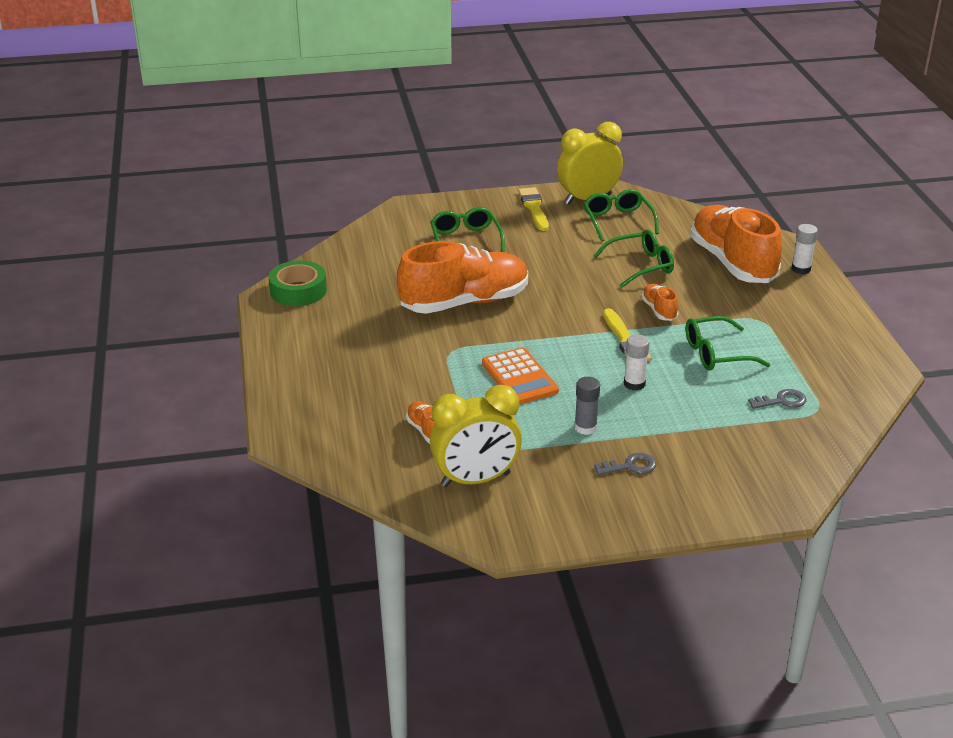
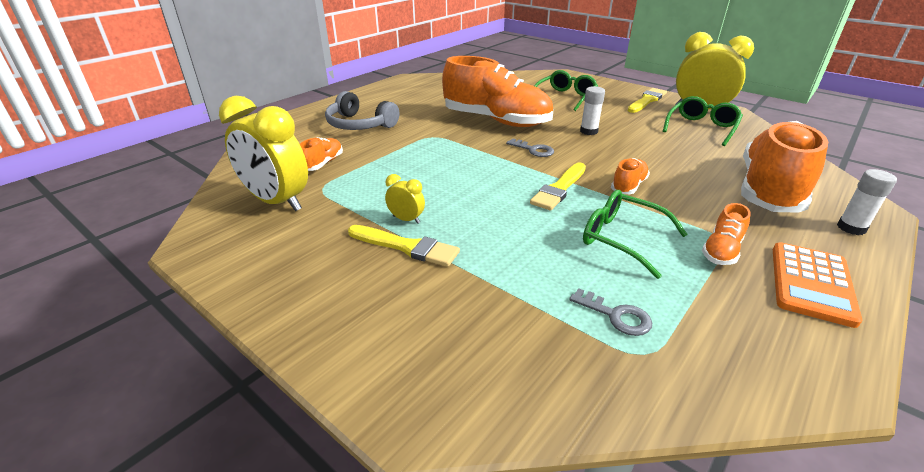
camera: 50 degrees right, 0 degrees up
green tape [269,261,327,306] -> none
orange calculator [482,347,559,404] -> orange calculator moved to [773,242,862,328]
grey glue stick [574,377,600,435] -> yellow clock [385,174,425,224]
green glasses [594,229,674,288] -> none
grey key [594,453,656,475] -> grey key moved to [506,138,554,157]
white glue stick [624,334,650,390] -> white glue stick moved to [580,86,605,135]
none -> grey headphones [325,91,399,130]
none -> yellow brush [348,225,460,267]
none -> orange shoe [702,203,751,265]

